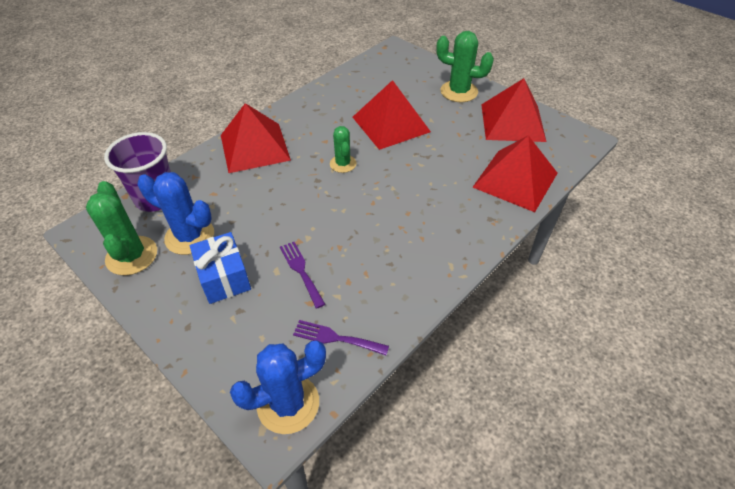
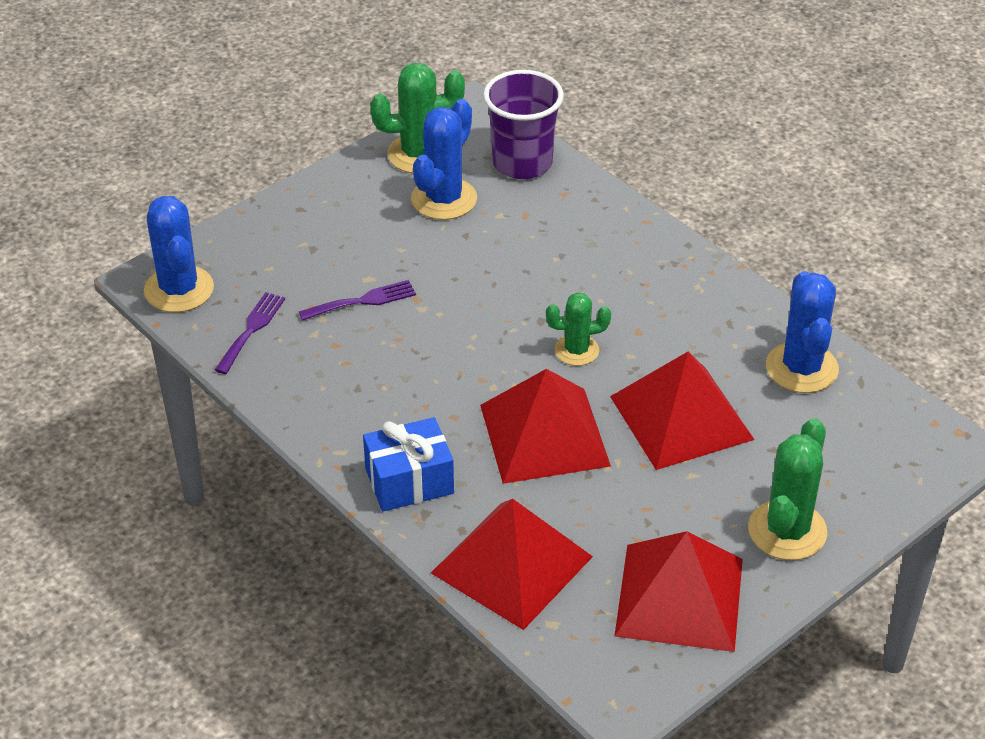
camera: 95 degrees right, 5 degrees down
blue gift [190,232,251,304] -> blue gift moved to [363,417,454,512]
red pyramid [221,103,291,173] -> red pyramid moved to [480,369,611,484]
none -> blue cactus [766,271,839,393]

